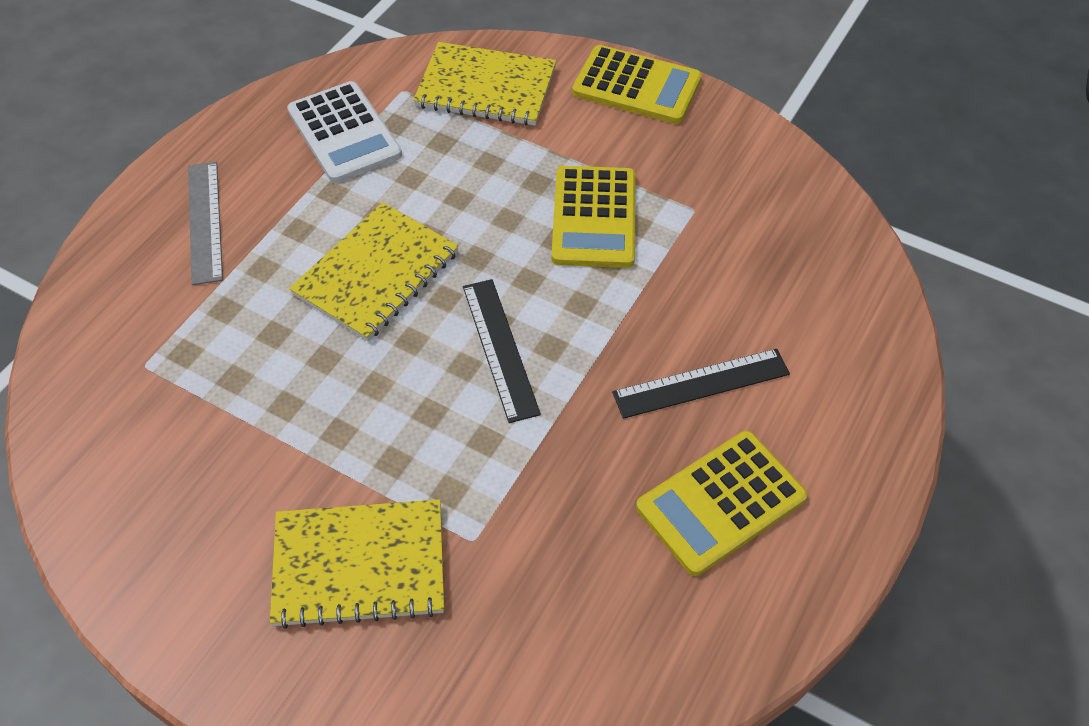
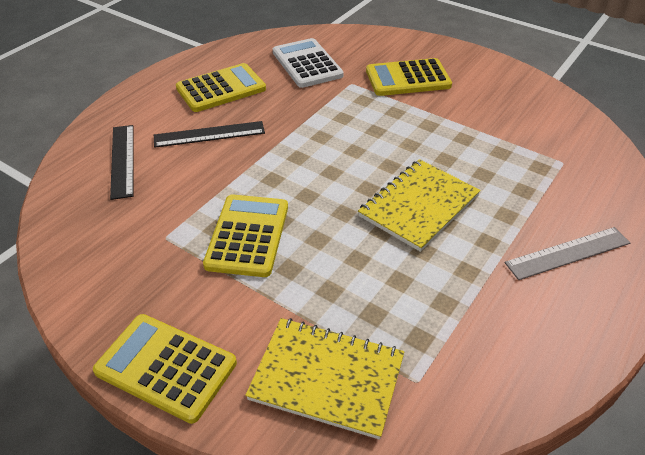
camera: 175 degrees left, 10 degrees down
grey ruler [188,162,223,285] -> grey ruler turned 75 degrees clockwise [505,227,630,280]
yellow notebook [270,499,444,629] -> yellow calculator [366,58,452,96]
white calculator [287,81,402,183] -> white calculator moved to [273,38,344,88]
black ruler [463,279,541,423] -> black ruler moved to [110,125,134,200]

